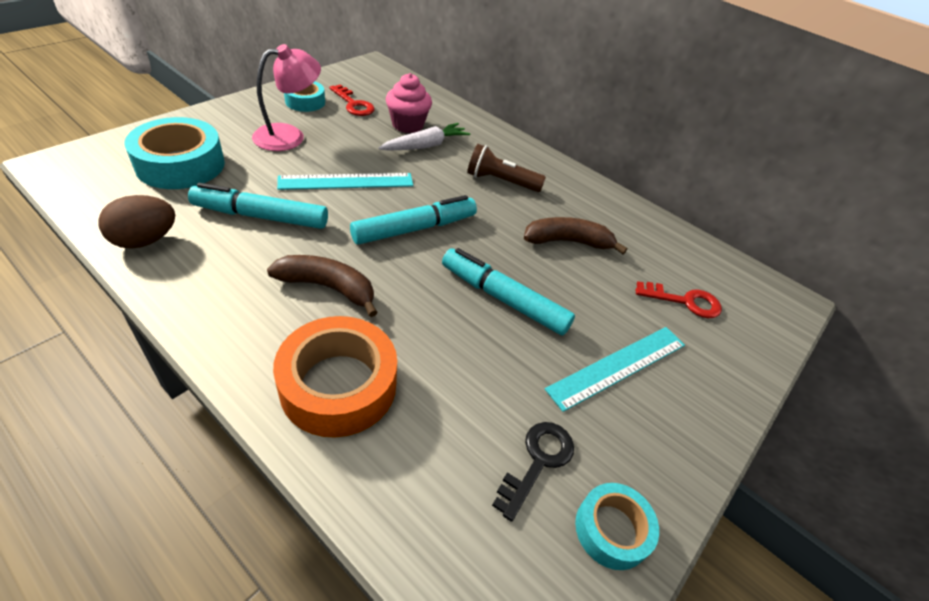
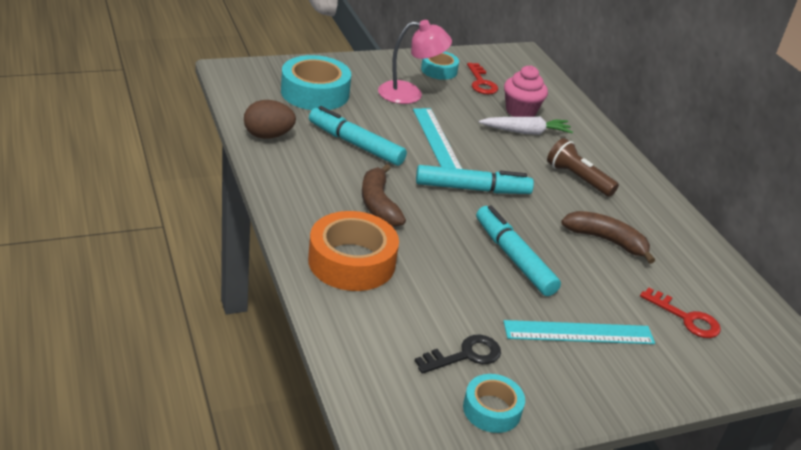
camera: 30 degrees right, 10 degrees down
brown banana [267,255,378,317] -> brown banana turned 150 degrees counterclockwise [362,164,406,227]
turquoise ruler [277,173,414,190] -> turquoise ruler turned 60 degrees clockwise [413,108,462,169]

